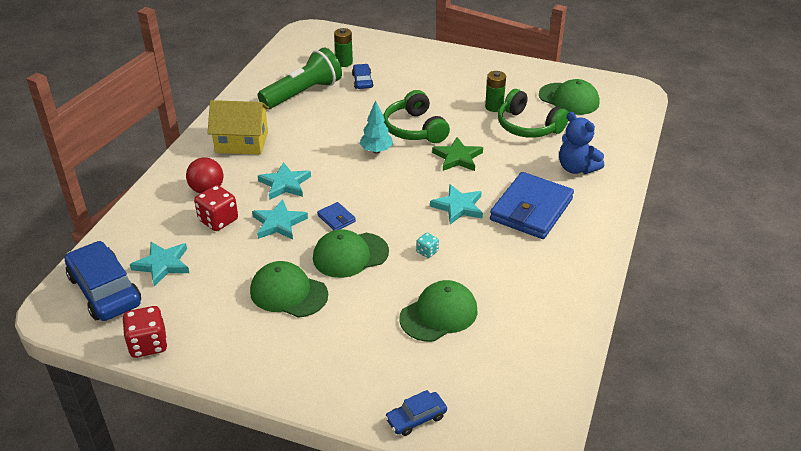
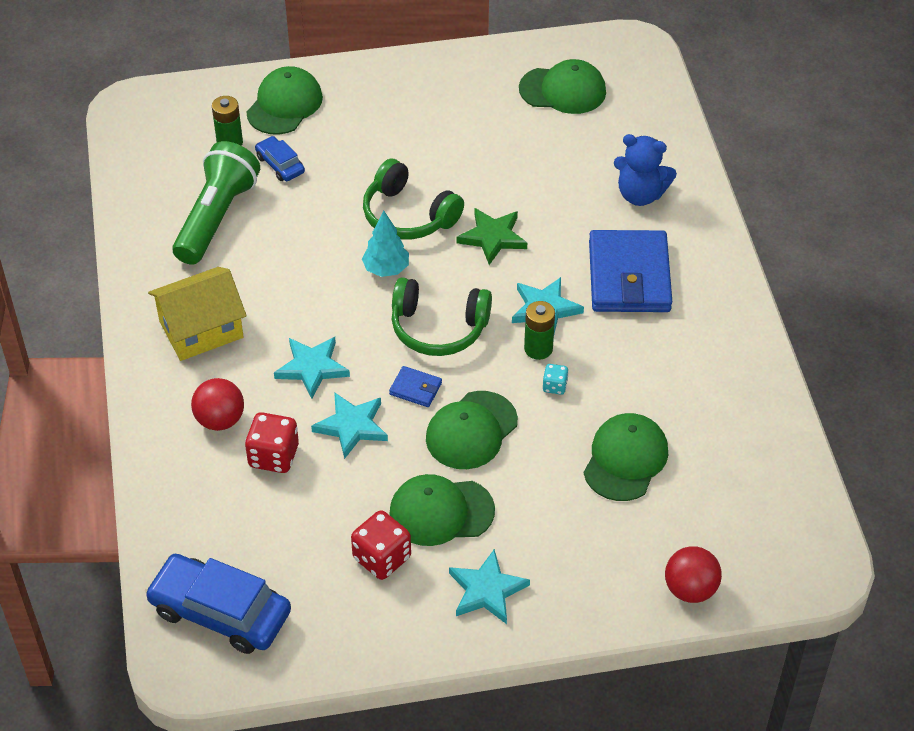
camera: 30 degrees left, 10 degrees up
red dice [122,306,168,358] -> red dice moved to [351,510,411,580]
turquoise star [130,242,189,287] -> turquoise star moved to [449,549,530,624]
blue car [385,390,447,436] -> red ball [665,546,722,603]
green battery [485,71,506,112] -> green battery moved to [524,301,555,360]
green headphones [498,89,569,138] -> green headphones moved to [392,278,492,356]
none -> green cap [246,66,323,135]

